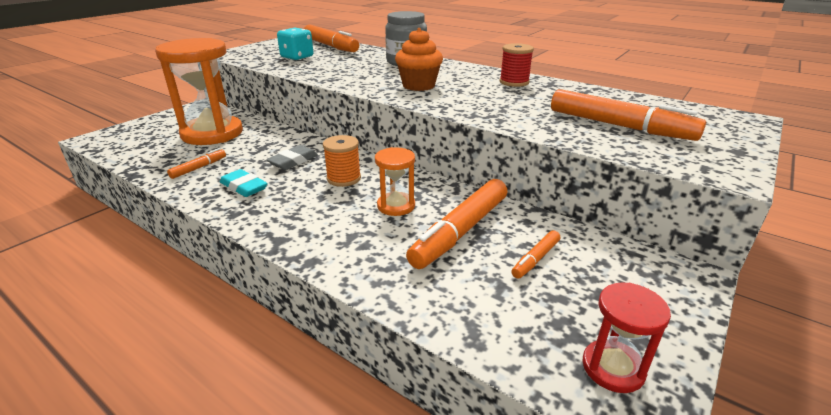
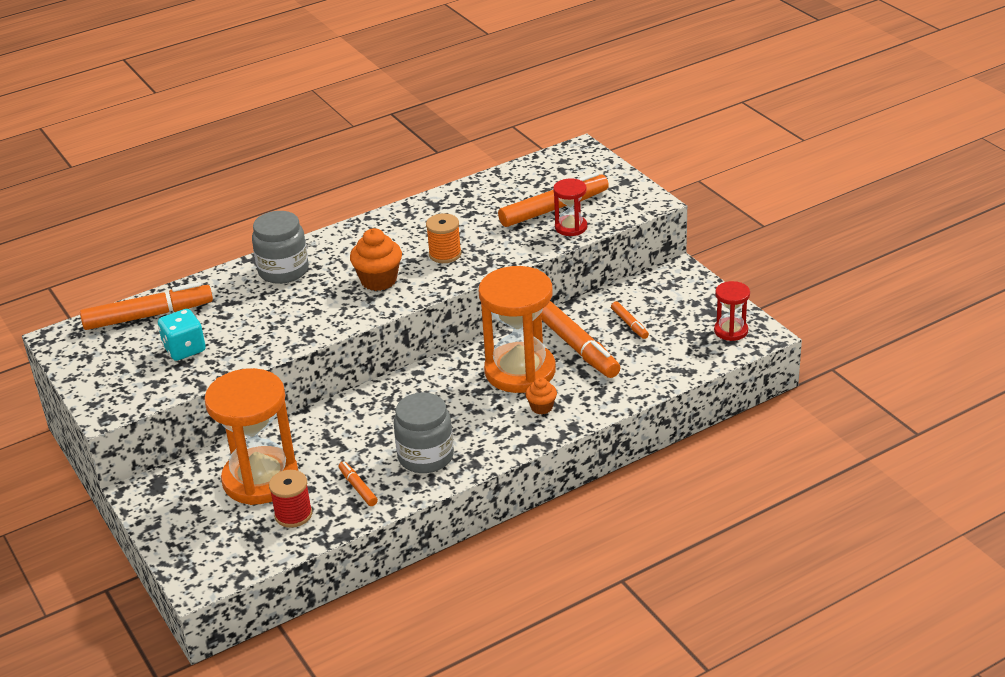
camera: 65 degrees left, 5 degrees up
turquoise eraser [220,169,268,197] -> grey jar [393,392,454,473]
grey eraser [266,145,318,170] -> none
orange spool [323,135,361,187] -> orange spool moved to [426,213,461,263]
orange hourglass [375,147,415,216] -> orange hourglass [479,266,556,393], size x2.06
red spool [499,43,534,87] -> red spool moved to [269,470,312,528]
none -> orange cupcake [525,377,557,414]
none -> red hourglass [553,178,587,236]

